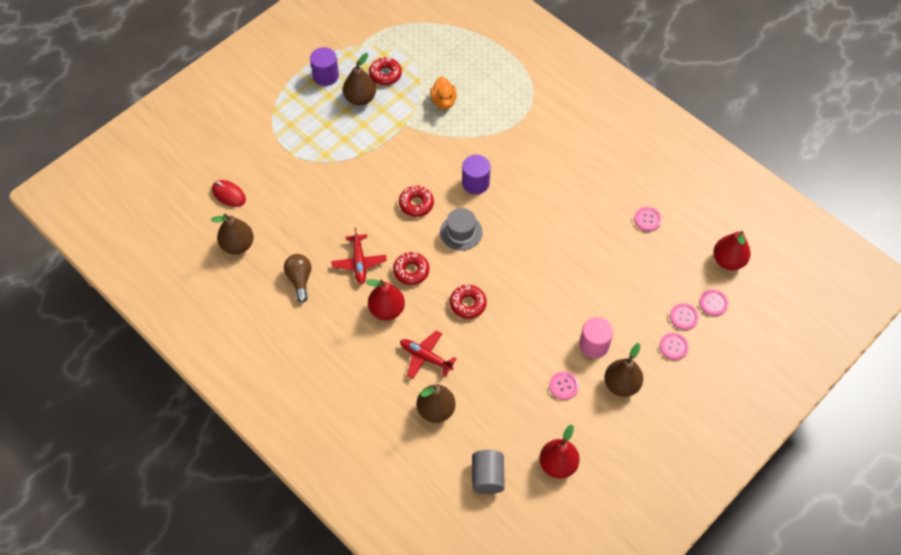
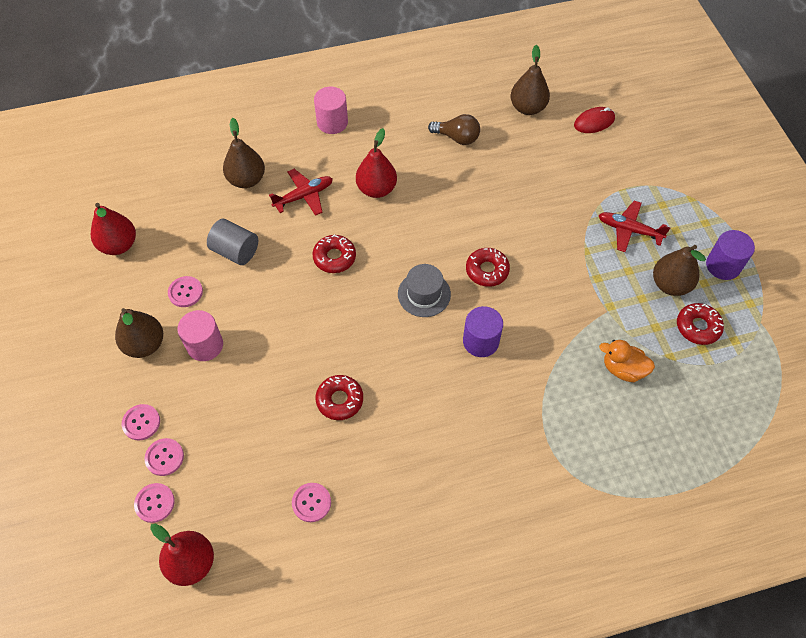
camera: 120 degrees right, 0 degrees up
red plane [331,228,387,284] -> red plane moved to [598,201,670,252]
red donut [393,252,429,285] -> red donut moved to [315,375,363,420]
grey cylinder [472,450,505,494] -> grey cylinder moved to [207,219,258,265]
none -> pink cylinder [314,87,348,134]

